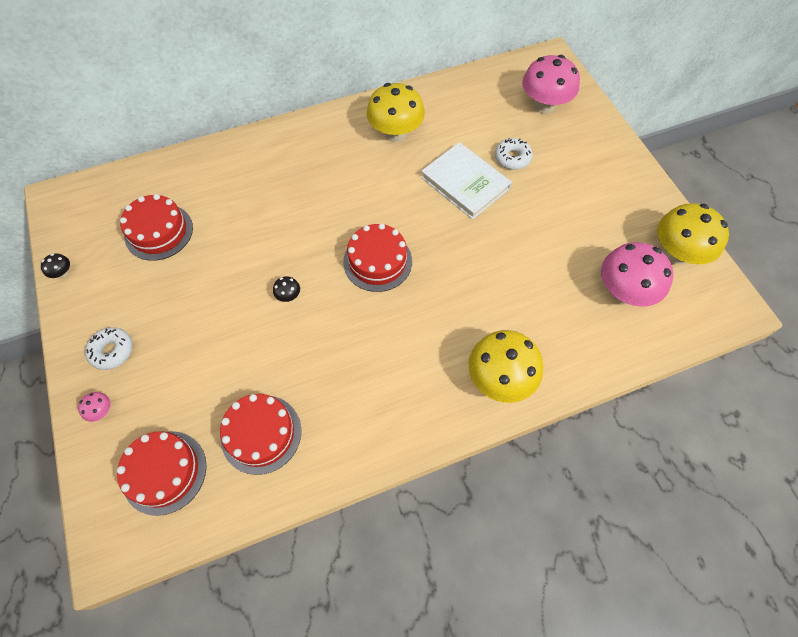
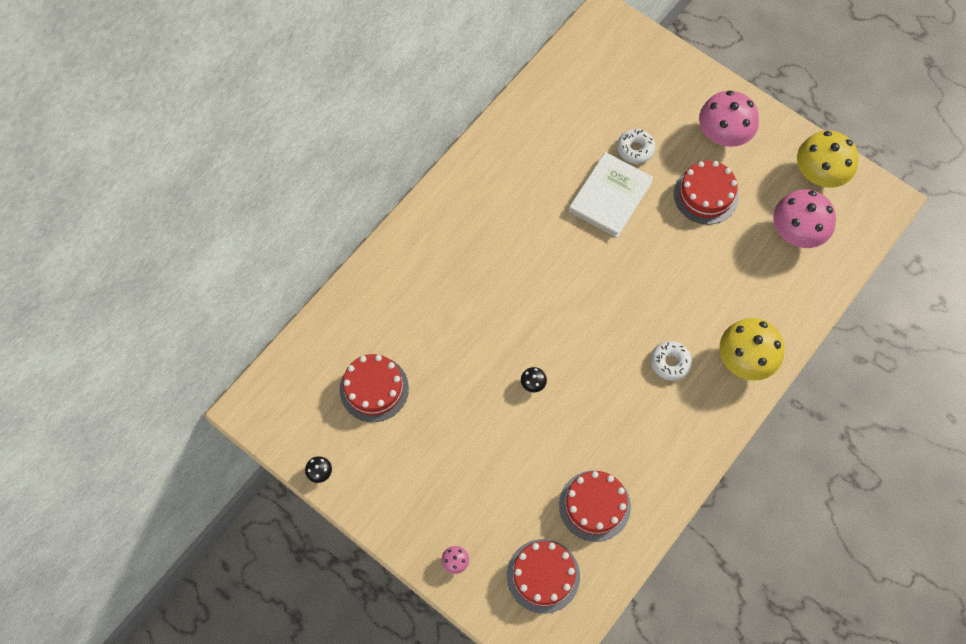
camera: 30 degrees left, 5 degrees up
white donut [85,327,133,370] -> white donut moved to [651,341,692,381]
red cake [343,223,412,292] -> red cake moved to [674,161,739,225]
yellow mushroom [367,83,425,142] -> none
white book [421,142,512,220] -> white book turned 75 degrees counterclockwise [569,152,654,238]
pink mushroom [522,55,580,114] -> pink mushroom moved to [699,91,759,147]

